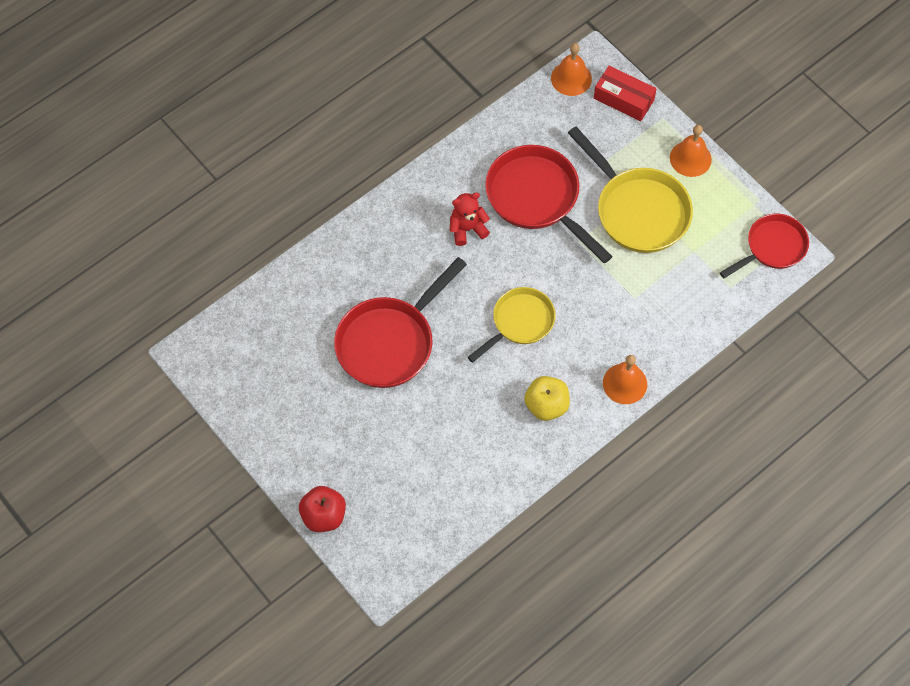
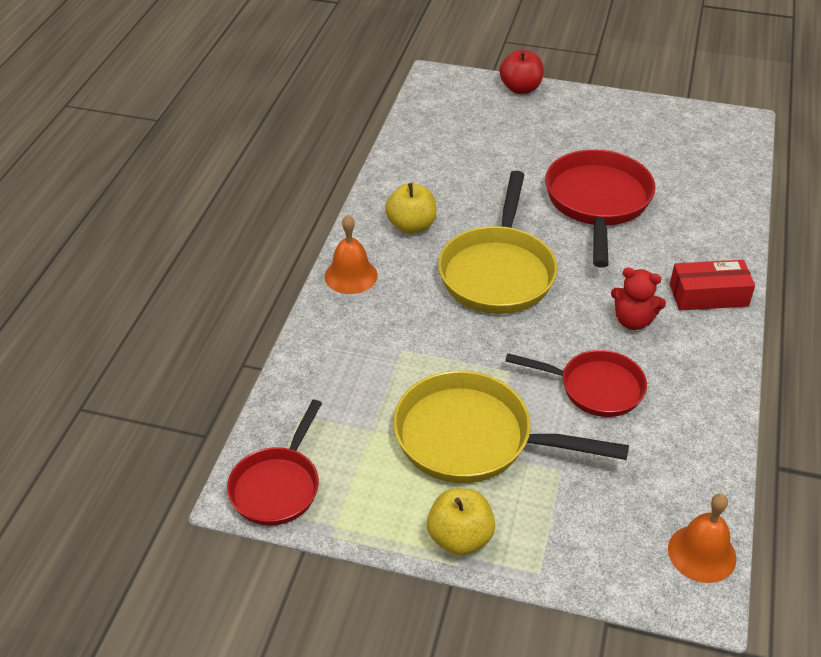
camera: 145 degrees right, 20 degrees down
red teddy bear [450,192,490,246] -> red teddy bear turned 75 degrees clockwise [611,268,666,330]
yellow pan [468,287,555,363] -> yellow pan [438,171,557,314], size x1.56
red pan [485,145,613,263] -> red pan [505,350,647,417], size x0.64
red box [594,66,657,121] -> red box moved to [670,260,755,310]
orange bell [670,125,712,177] -> yellow apple [427,489,495,555]

